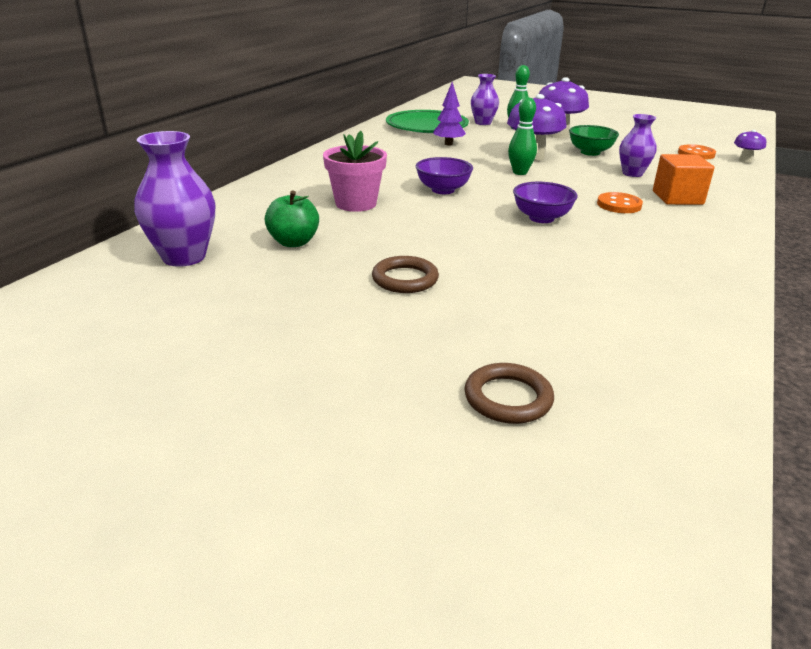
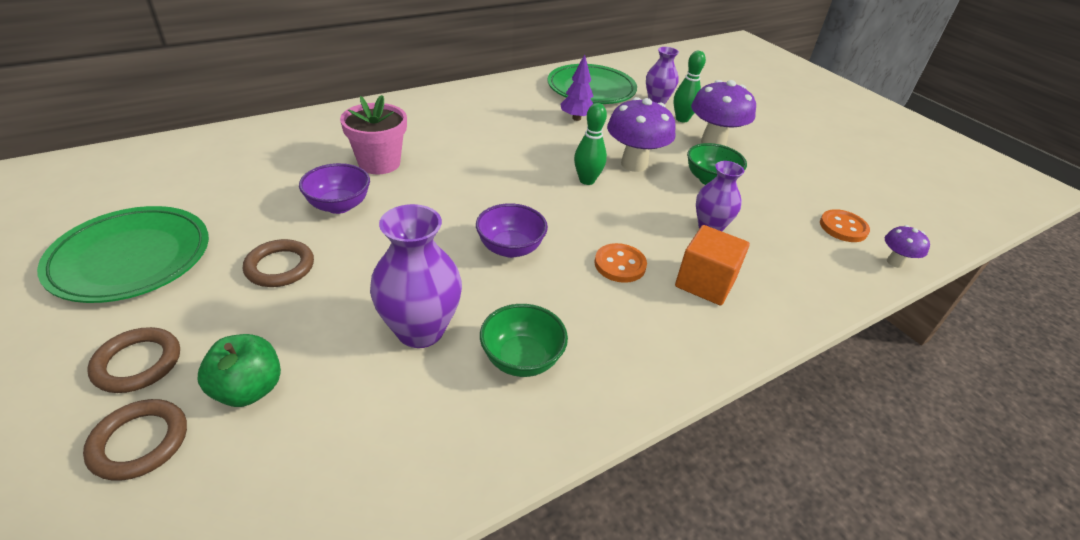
camera: 30 degrees right, 10 degrees up
purple vase [134,131,215,267] -> purple vase moved to [370,204,462,348]
green apple [265,190,319,247] -> green apple moved to [198,334,281,407]
purple bowl [416,157,473,194] -> purple bowl moved to [299,163,370,214]
none -> green plate [37,206,209,303]
none -> brown ring [87,327,180,393]
none -> green bowl [480,304,568,377]

